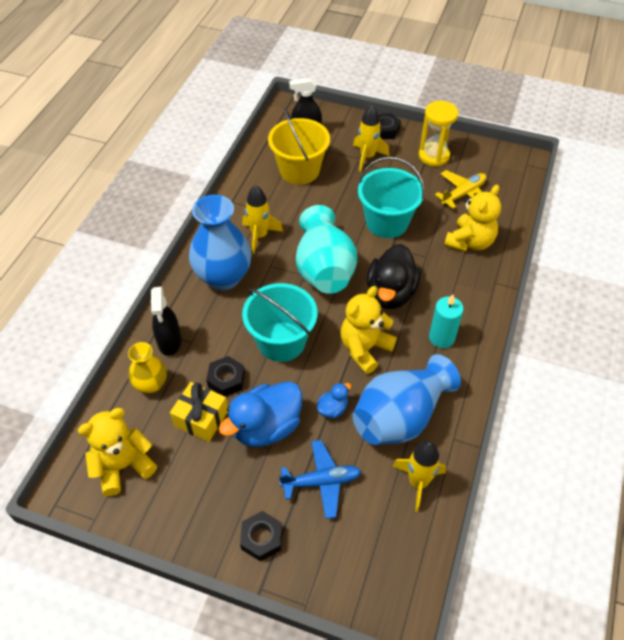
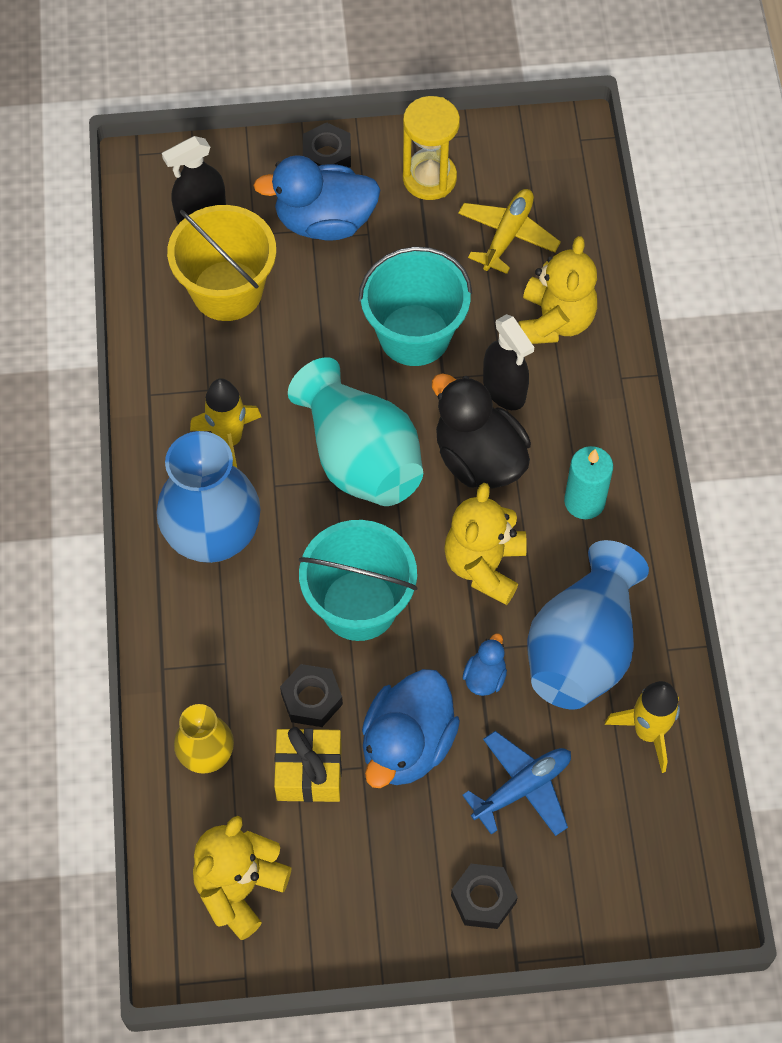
camera: 25 degrees left, 10 degrees up
black spray bottle [151,287,181,356] -> black spray bottle moved to [483,314,534,410]
yellow rocket [353,105,389,171] -> blue duck [253,155,381,241]
black duck [367,244,421,309] -> black duck turned 150 degrees clockwise [432,373,531,488]

